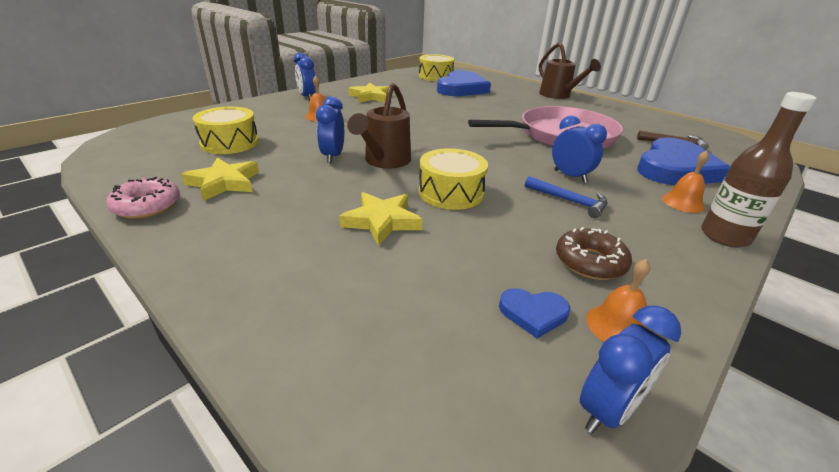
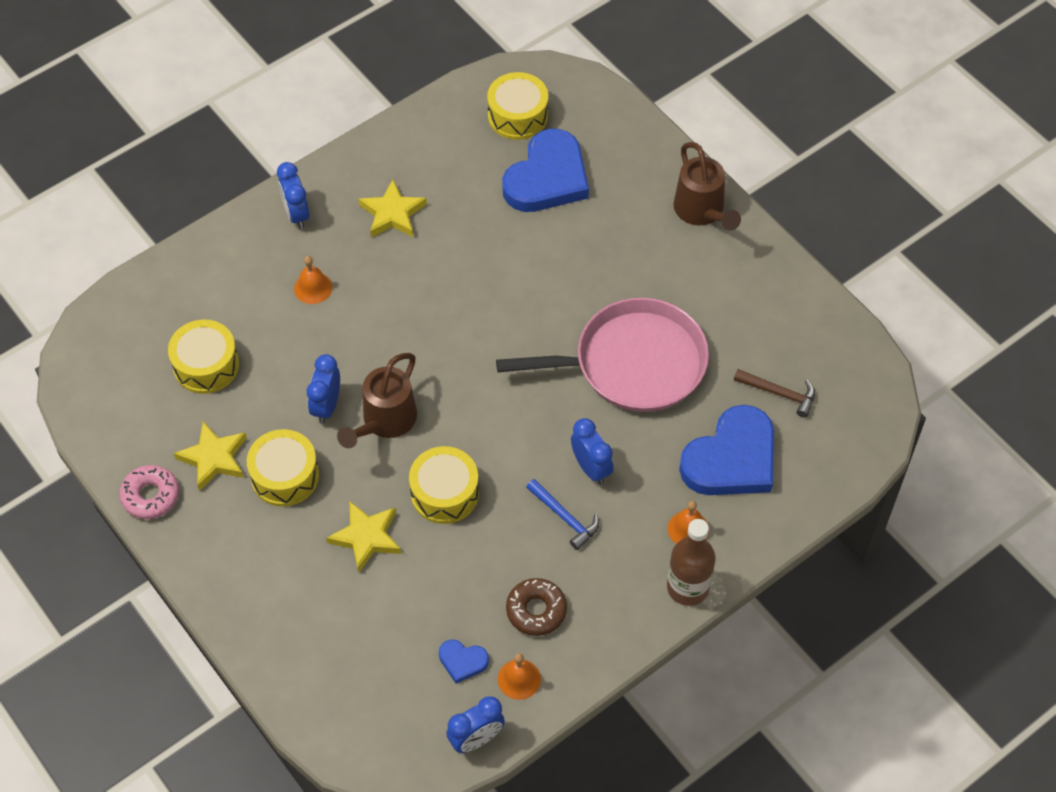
camera: 10 degrees right, 25 degrees up
none -> yellow drum [247,429,319,506]

